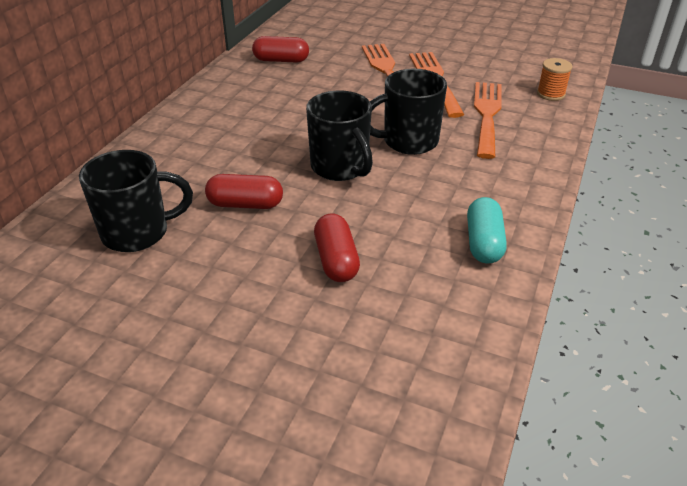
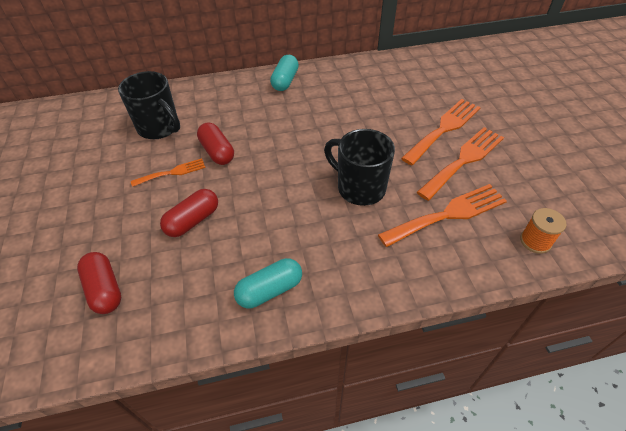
camera: 55 degrees right, 10 degrees up
red capsule [252,36,309,63] -> red capsule moved to [77,252,121,314]
black mug [306,91,373,181] -> none
none -> orange fork [131,158,206,187]
none -> turquoise capsule [270,55,299,91]

